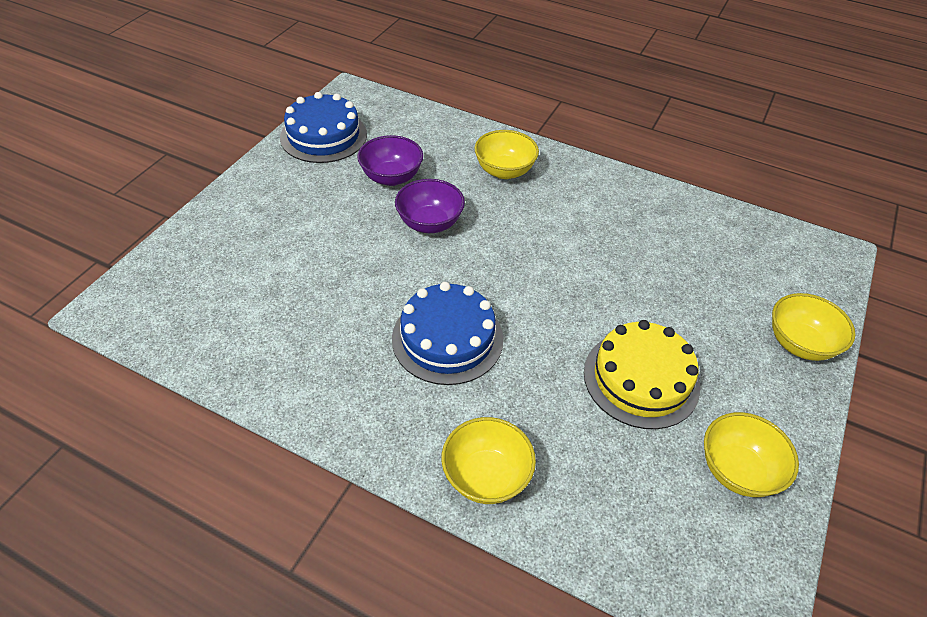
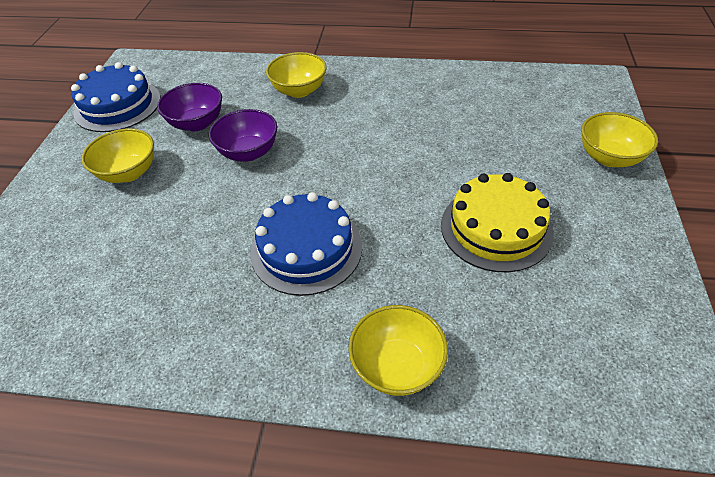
camera: 15 degrees left, 0 degrees up
yellow bowl [704,412,799,497] -> yellow bowl moved to [82,128,154,183]

